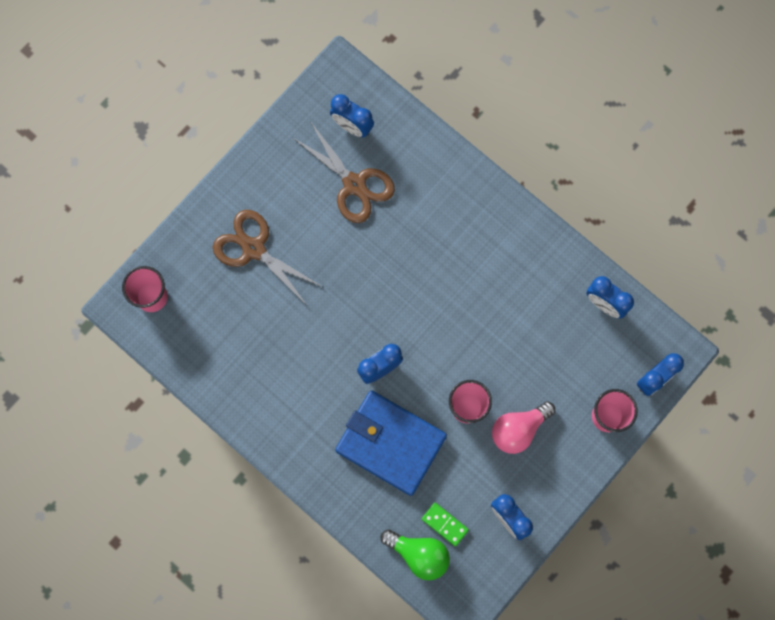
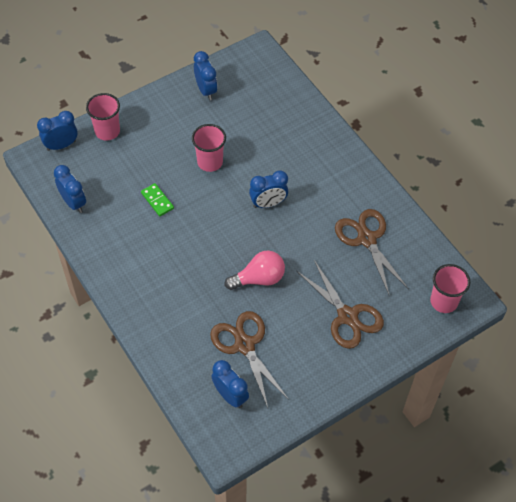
camera: 165 degrees left, 20 degrees down
blue wallet [335,390,447,496] -> none
green light bulb [380,529,450,580] -> none
green domino [422,502,469,547] -> green domino moved to [141,183,174,216]
pink light bulb [492,401,555,454] -> pink light bulb moved to [225,250,285,290]
none -> brown scissors [335,209,408,295]

